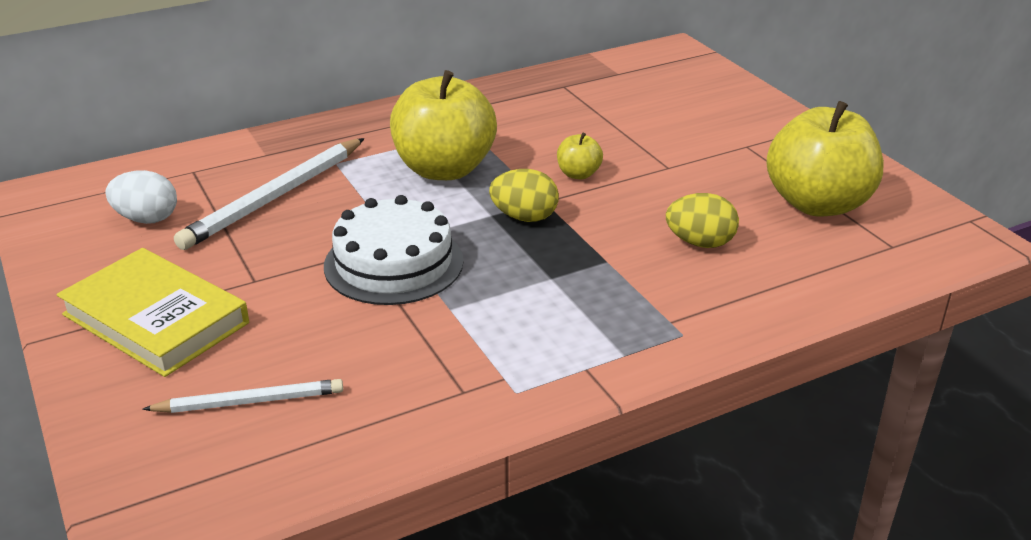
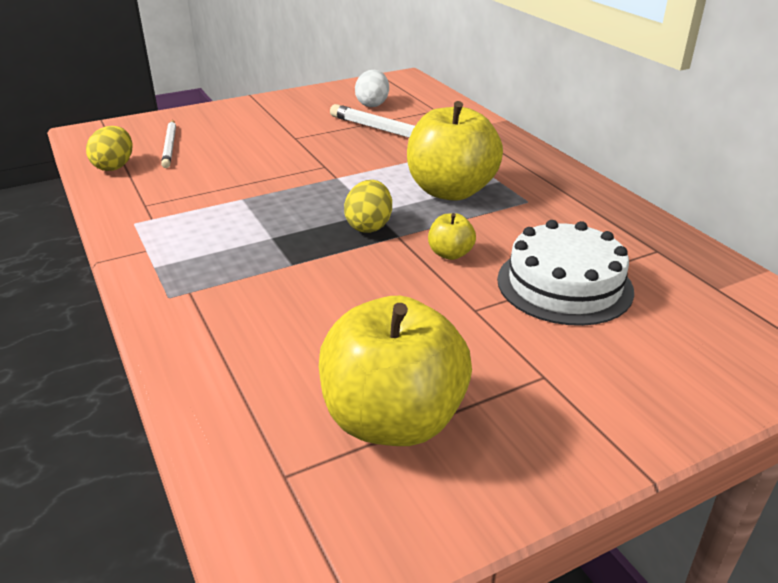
camera: 90 degrees right, 0 degrees up
yellow book [56,248,249,377] -> none
white cake [324,195,464,305] -> white cake moved to [497,220,634,326]
yellow egg [666,193,739,248] -> yellow egg moved to [86,126,133,171]

